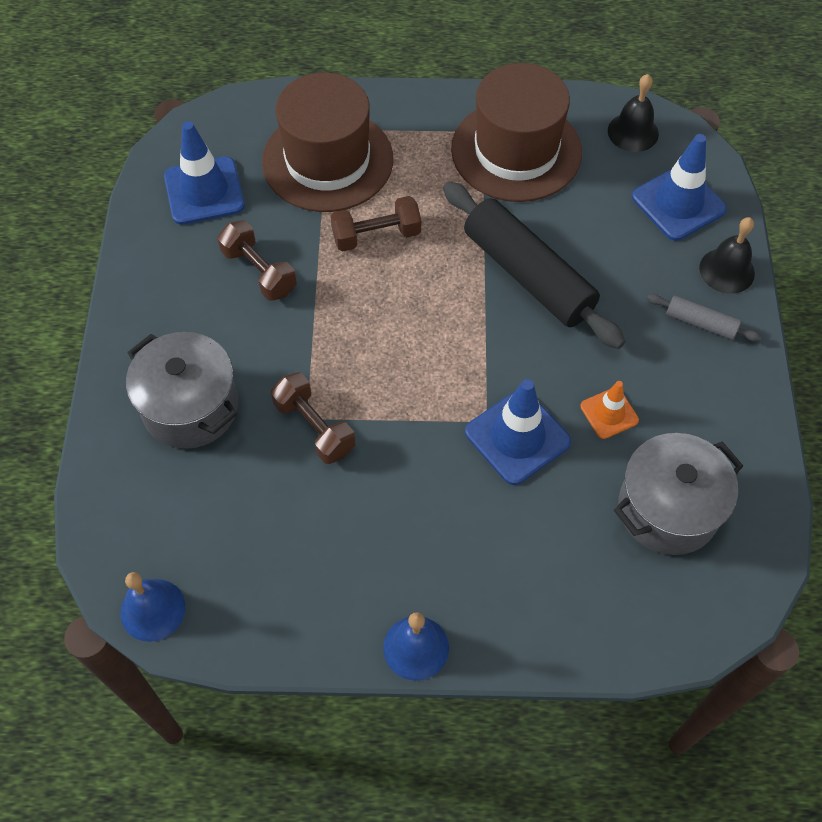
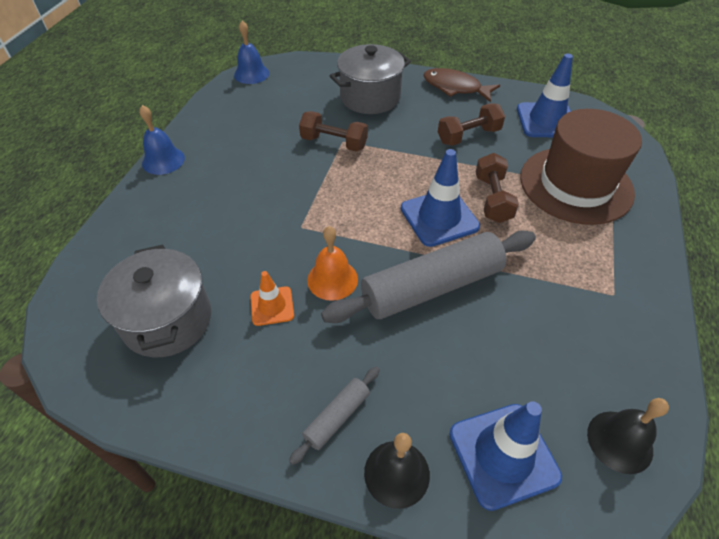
camera: 105 degrees right, 10 degrees down
brown dumbbell [271,372,355,464] -> brown dumbbell turned 45 degrees clockwise [299,111,368,152]
black rolling pin [443,182,626,349] -> grey rolling pin [321,230,536,323]
brown hat [451,63,582,202] -> none
blue traffic cone [465,379,571,485] -> blue traffic cone moved to [401,149,480,247]
none -> orange bell [307,226,358,301]
none -> brown fish [423,68,500,103]

